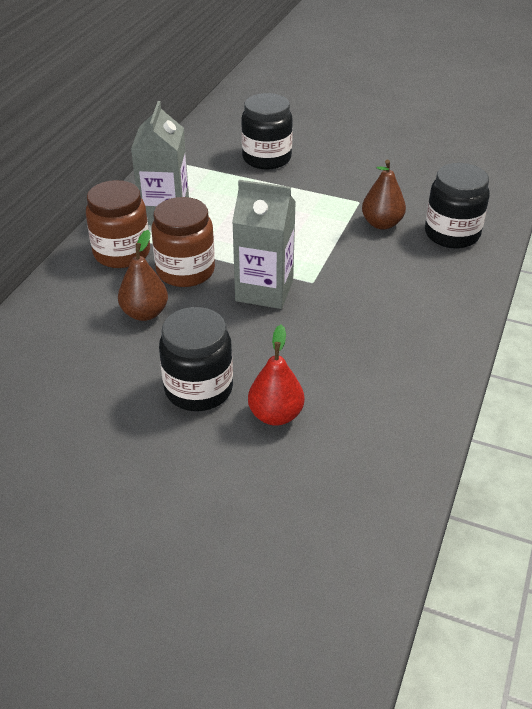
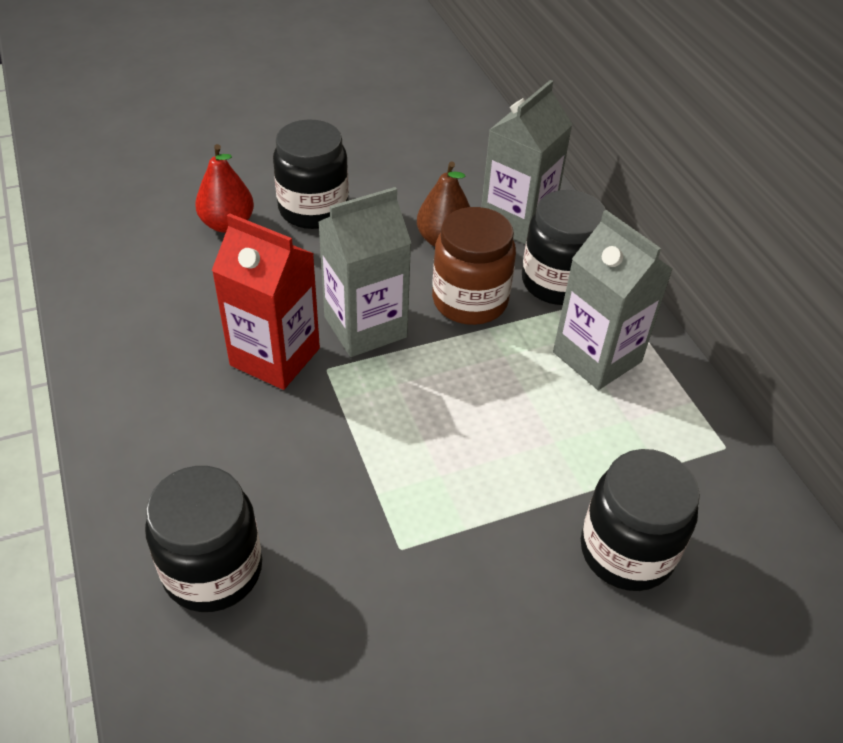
camera: 135 degrees right, 5 degrees up
brown jar [86,180,150,268] -> black jar [522,190,606,305]
brown pear [362,160,406,230] -> none
none -> red carton [212,213,320,390]
none -> grey carton [481,80,573,245]

